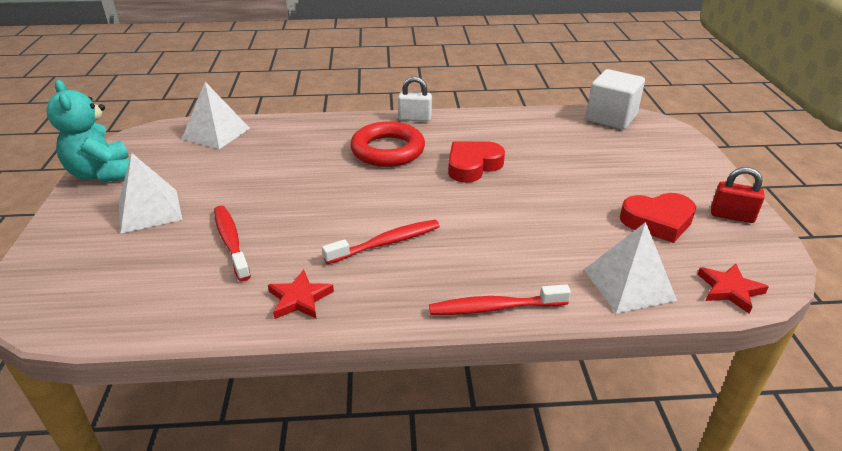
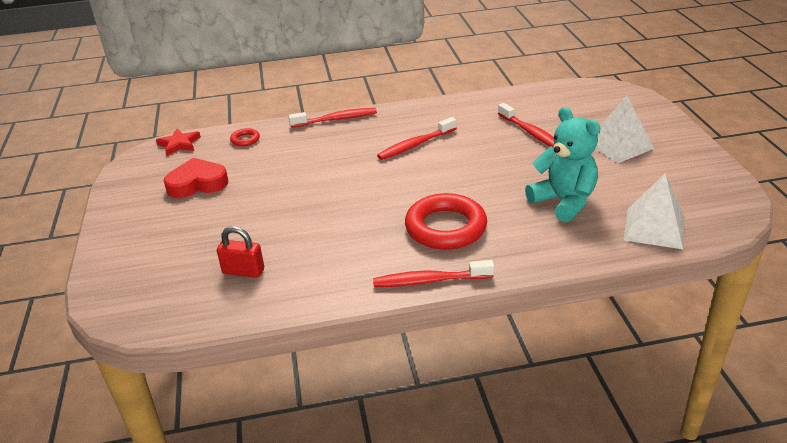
camera: 175 degrees right, 0 degrees up
turquoise teddy bear [46,80,130,182] -> turquoise teddy bear moved to [525,107,601,222]
red star [268,270,334,319] -> none
white padlock [398,77,432,122] -> red toothbrush [373,260,494,287]
red heart [448,141,505,183] -> none
white pyramid [584,222,677,313] -> red ring [230,128,260,146]
white cube [586,69,645,129] -> none
red padlock [711,167,765,223] -> red padlock moved to [217,226,264,278]

